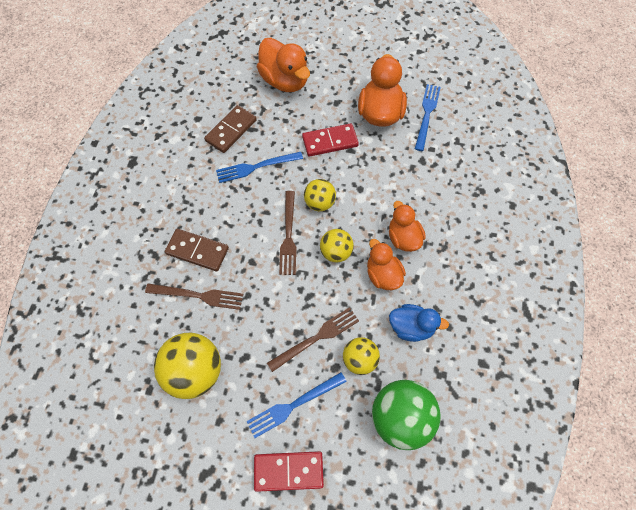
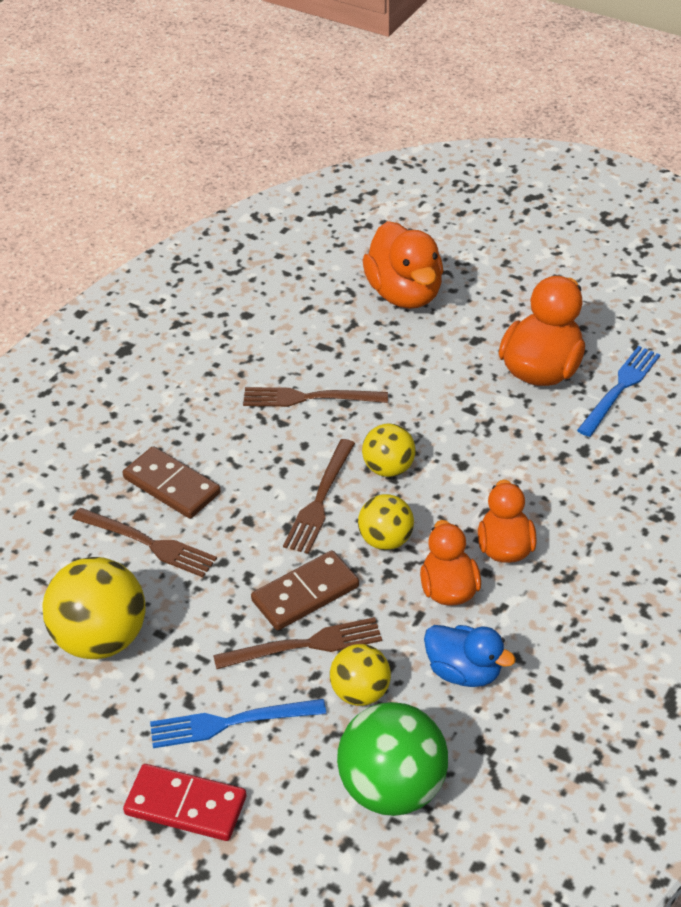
camera: 20 degrees right, 20 degrees down
brown domino [204,105,257,153] -> brown domino moved to [251,550,359,630]
blue fork [216,152,303,183] -> brown fork [243,387,388,407]
red domino [302,123,359,157] -> none

